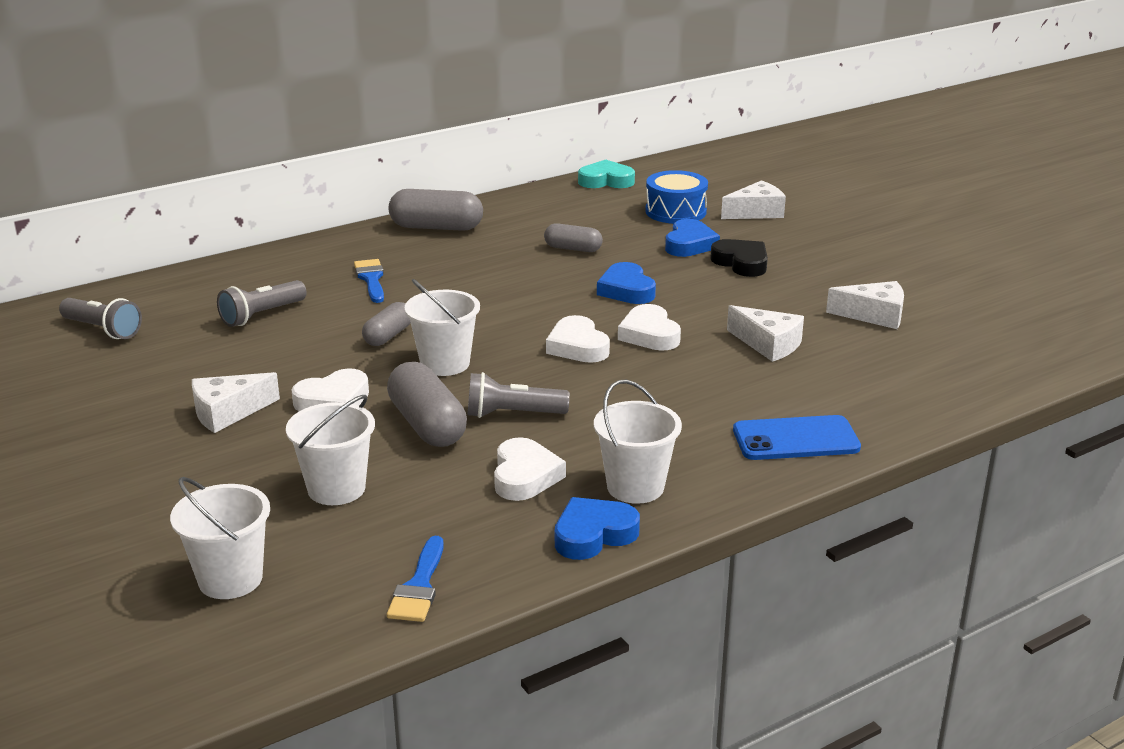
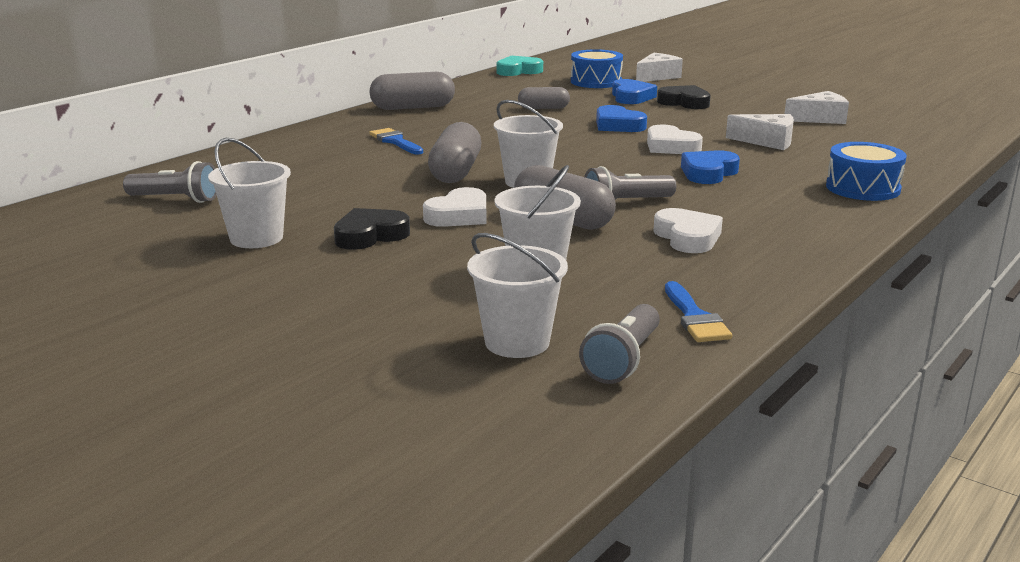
camera: 20 degrees left, 5 degrees down
white cheese [192,372,280,433] -> black heart [334,208,410,250]
grey flashlight [217,280,307,327] -> grey flashlight moved to [579,304,660,384]
grey capsule [362,302,411,346] -> grey capsule [428,122,481,183], size x1.64
white heart [546,315,610,363] -> none
blue heart [555,497,640,560] -> blue heart moved to [681,150,740,184]
white bucket [594,379,682,504] -> white bucket moved to [208,138,291,248]
blue phone [733,415,861,460] -> blue drum [826,142,907,201]

